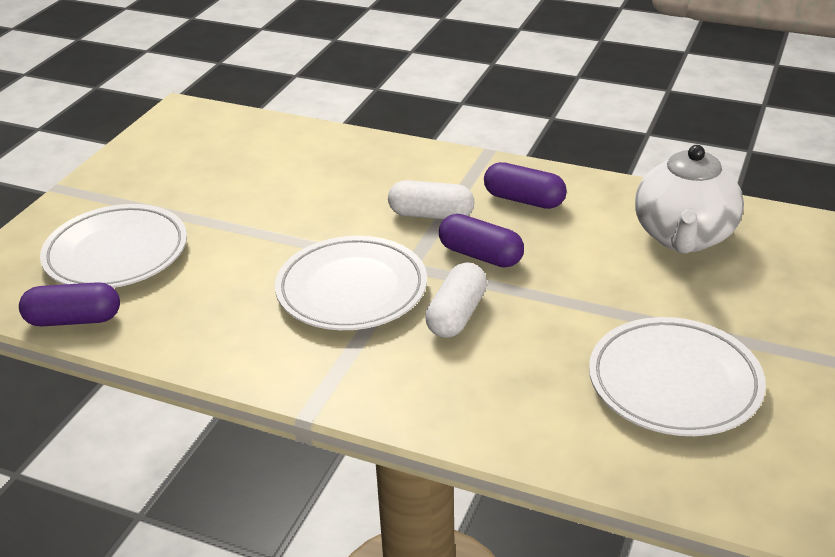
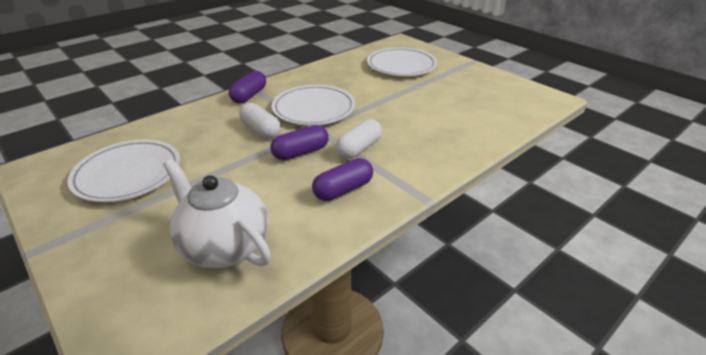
camera: 115 degrees right, 0 degrees up
purple capsule [19,282,120,326] -> purple capsule moved to [229,71,266,104]

